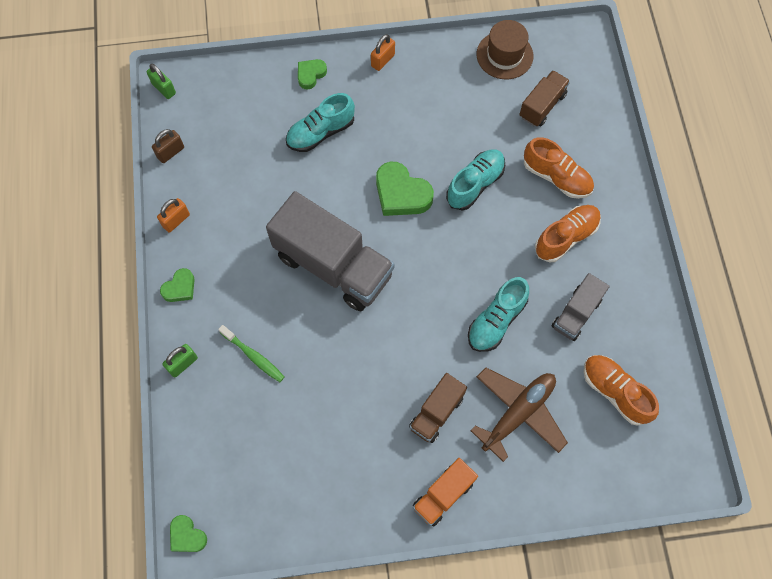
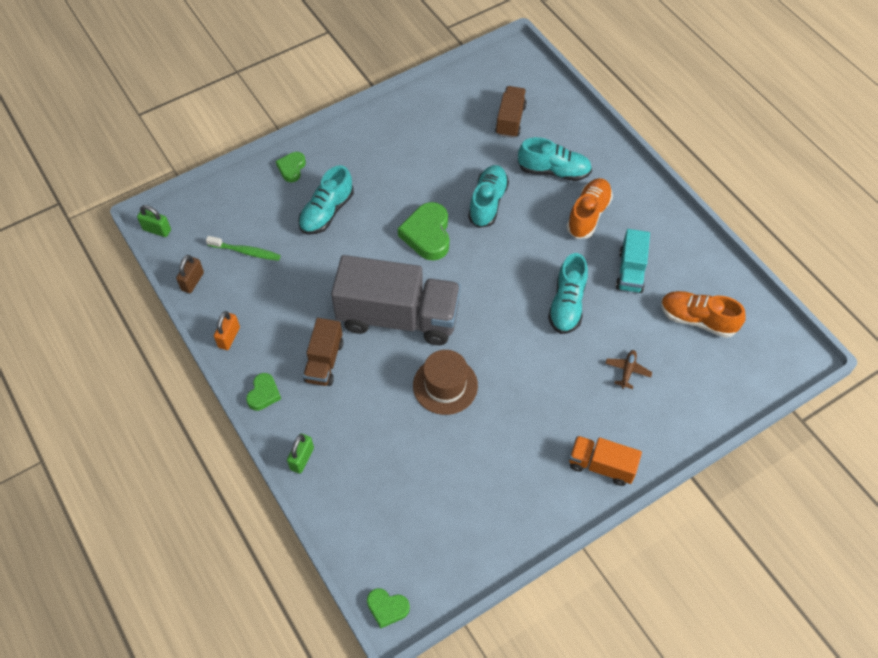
camera: 25 degrees left, 10 degrees down
green toothbrush [218,325,285,382] -> green toothbrush moved to [206,236,281,261]
orange padlock [371,34,395,71] -> none
green heart [376,162,434,216] -> green heart turned 75 degrees clockwise [398,202,449,261]
brown truck [409,373,467,443] -> brown truck moved to [303,318,343,386]
orange truck [413,458,478,527] -> orange truck turned 90 degrees clockwise [569,436,642,486]
brown plane [470,367,568,462] -> brown plane [605,350,652,389], size x0.45
brown hat [477,20,533,79] -> brown hat moved to [413,350,478,415]
orange shoe [524,137,594,199] -> turquoise shoe [518,137,592,181]
grey truck [552,273,610,341] -> turquoise truck [616,229,650,293]

